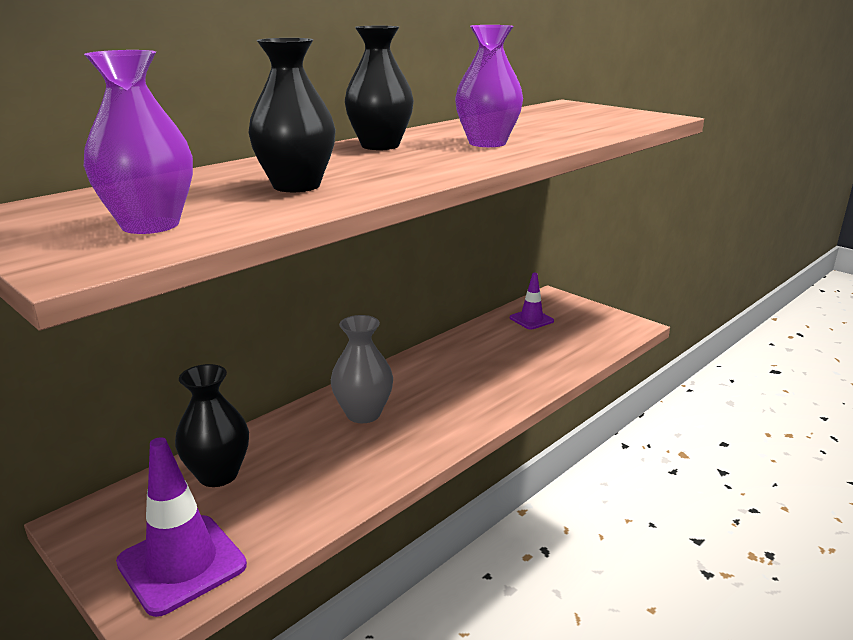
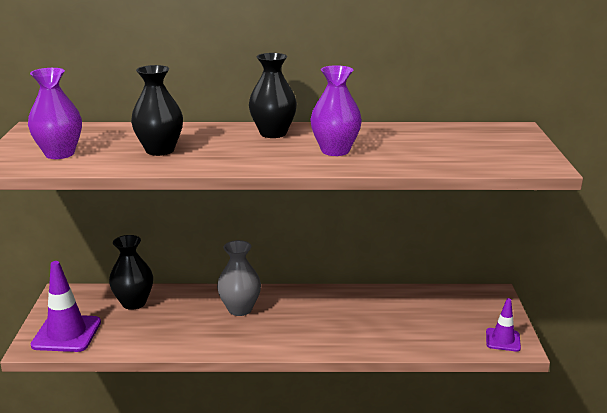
camera: 45 degrees right, 0 degrees up
purple traffic cone [510,273,554,329] -> purple traffic cone moved to [486,298,521,352]

